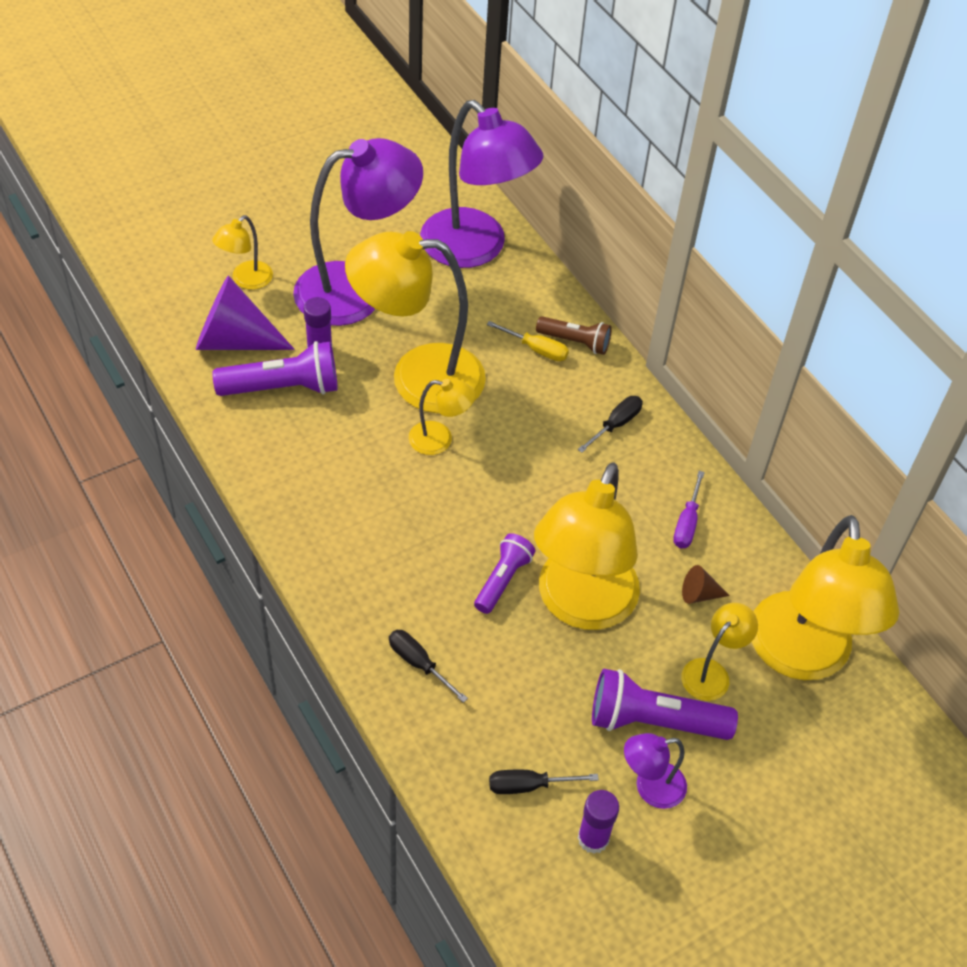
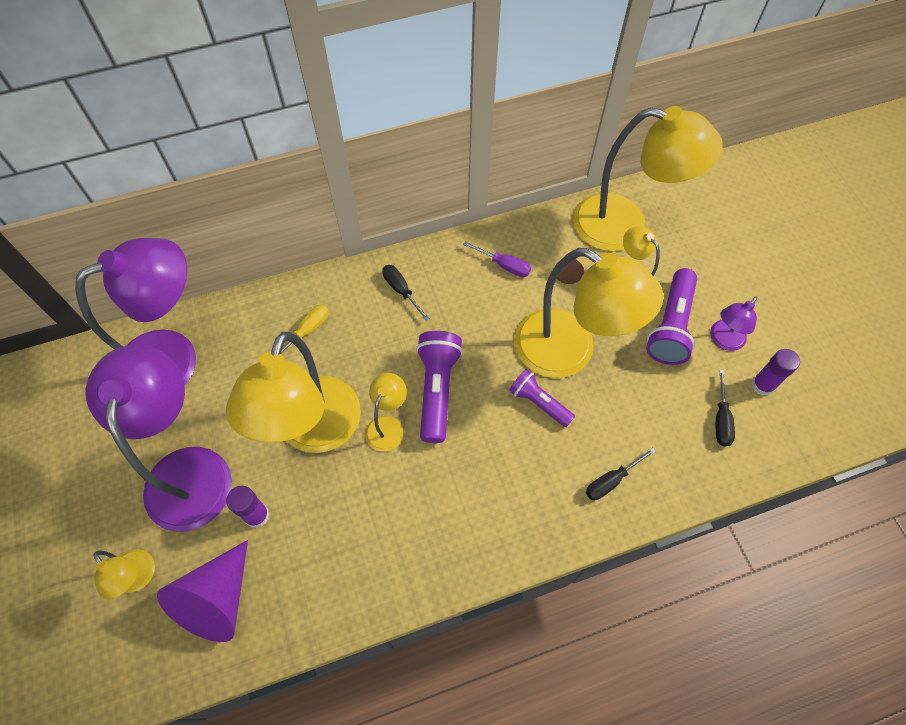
camera: 75 degrees left, 10 degrees up
purple flashlight [212,341,338,396] -> purple flashlight moved to [416,331,463,443]
brown flashlight [536,316,612,355] -> none
purple lamp [624,733,687,809] -> purple lamp turned 45 degrees clockwise [710,296,758,351]

